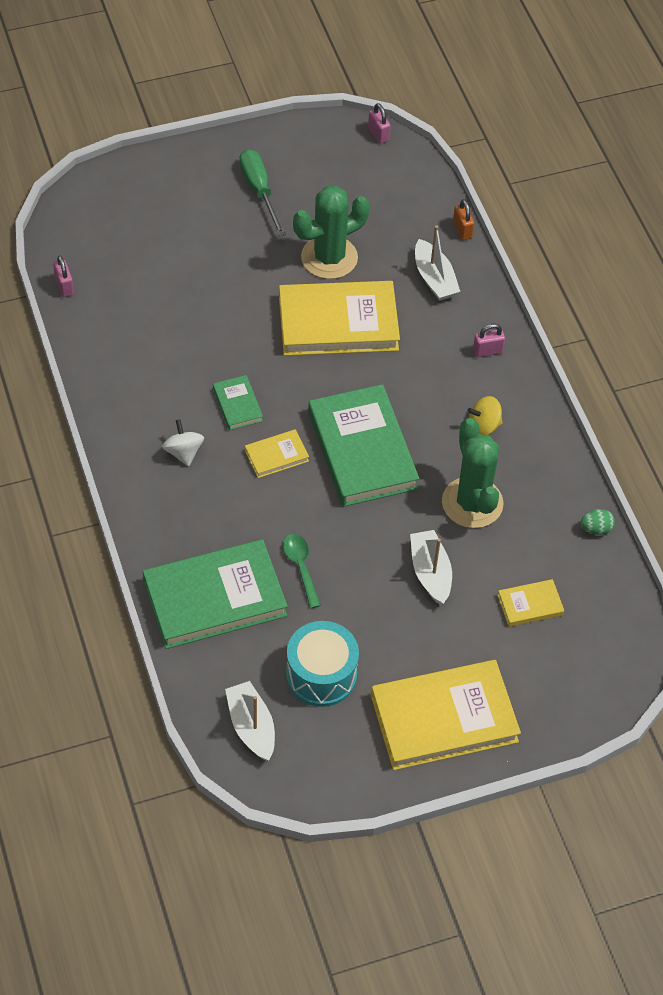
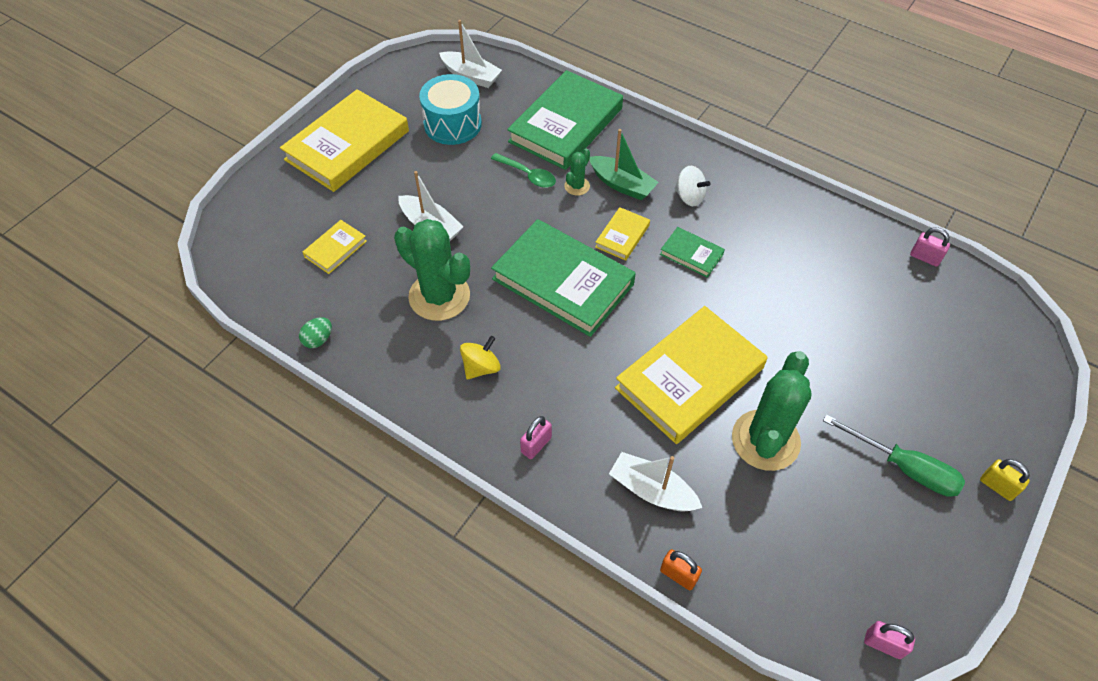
camera: 145 degrees right, 0 degrees up
none -> green cactus [564,149,590,196]
none -> green boat [589,129,659,200]
none -> yellow padlock [980,459,1030,501]

